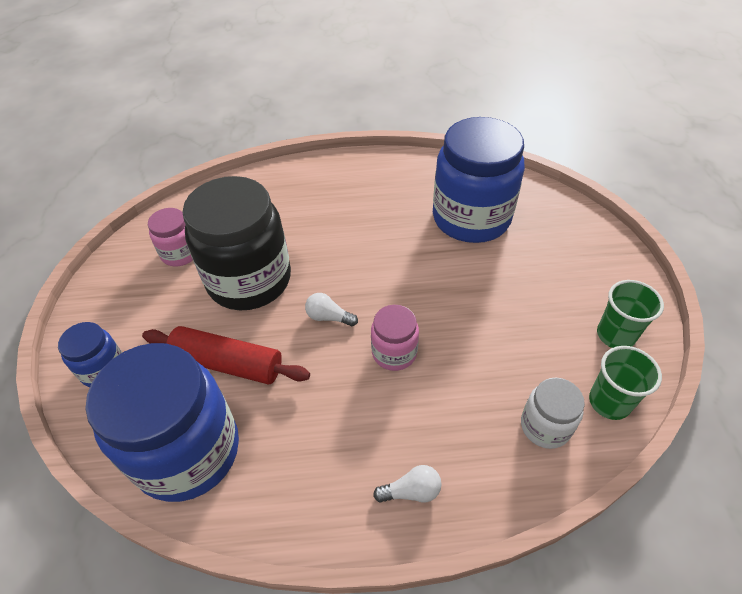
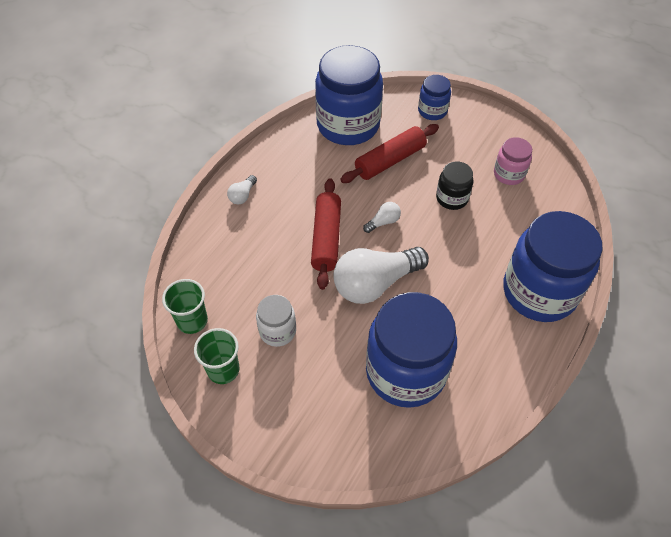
camera: 125 degrees right, 5 degrees up
black jar [182,176,291,310] -> black jar [436,161,473,210], size x0.48
pink jar [371,305,419,371] -> red rolling pin [311,178,341,290]
white jar [521,378,585,449] -> white jar moved to [256,295,296,347]
none -> white light bulb [333,247,429,304]
none -> blue jar [503,211,603,322]

